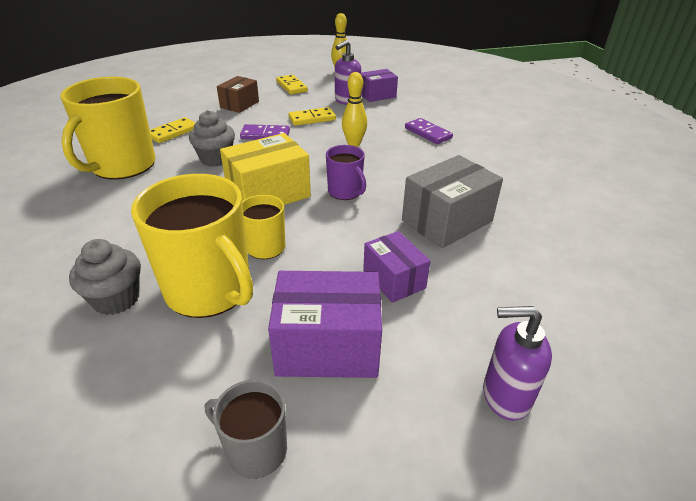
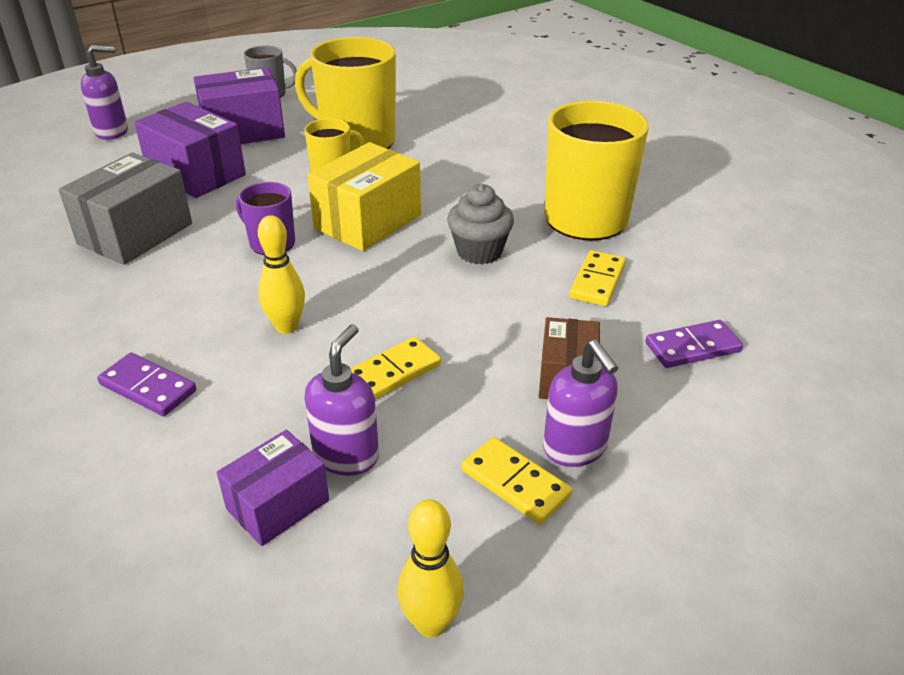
camera: 160 degrees right, 0 degrees up
grey cupcake [69,239,141,315] -> none
purple domino [240,124,290,140] -> purple domino moved to [645,320,743,368]
purple box [363,231,430,303] -> purple box [134,102,246,198], size x1.60
none -> purple soap dispenser [543,340,618,467]

